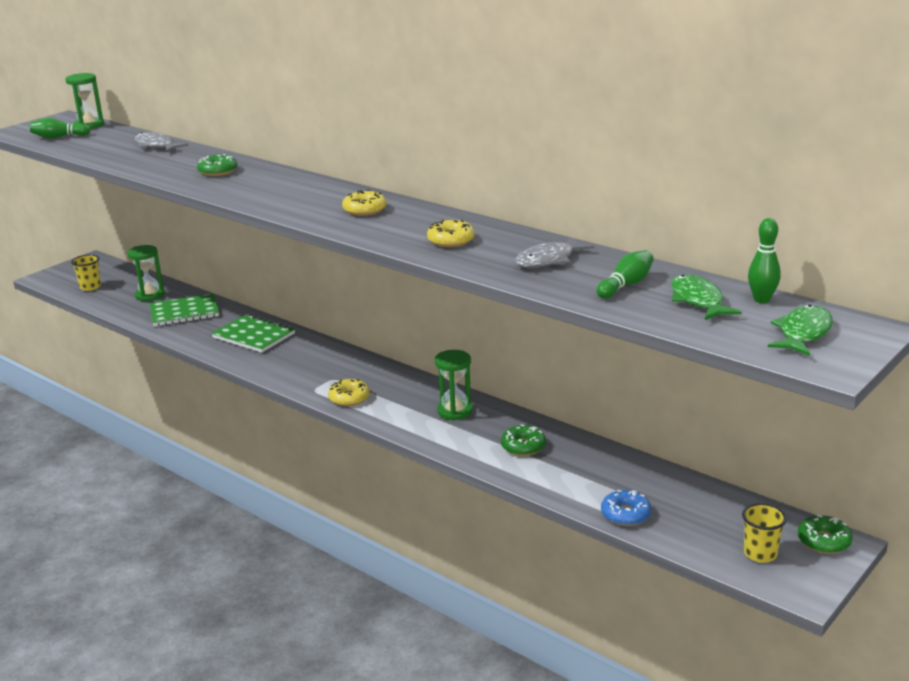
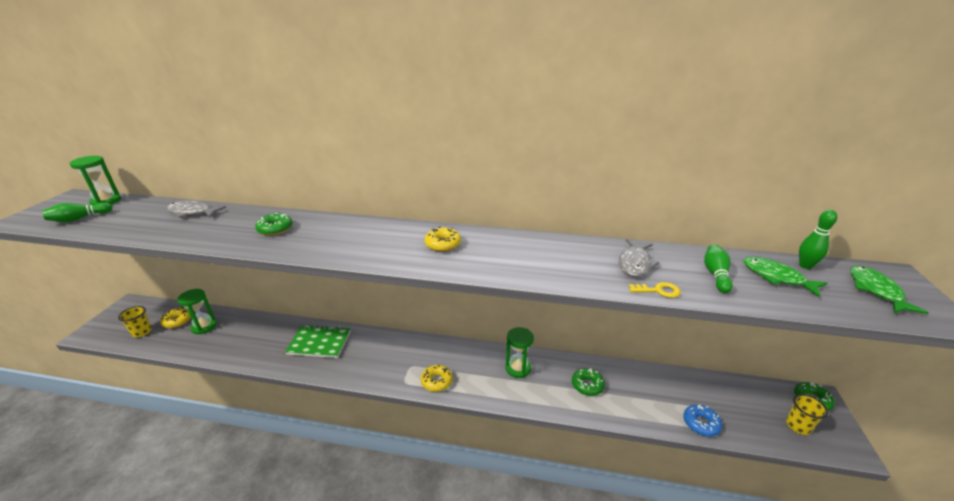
camera: 30 degrees left, 5 degrees up
green notebook [150,294,219,326] -> none
yellow donut [427,220,475,247] -> yellow donut moved to [160,308,191,328]
none -> yellow key [629,282,681,298]

